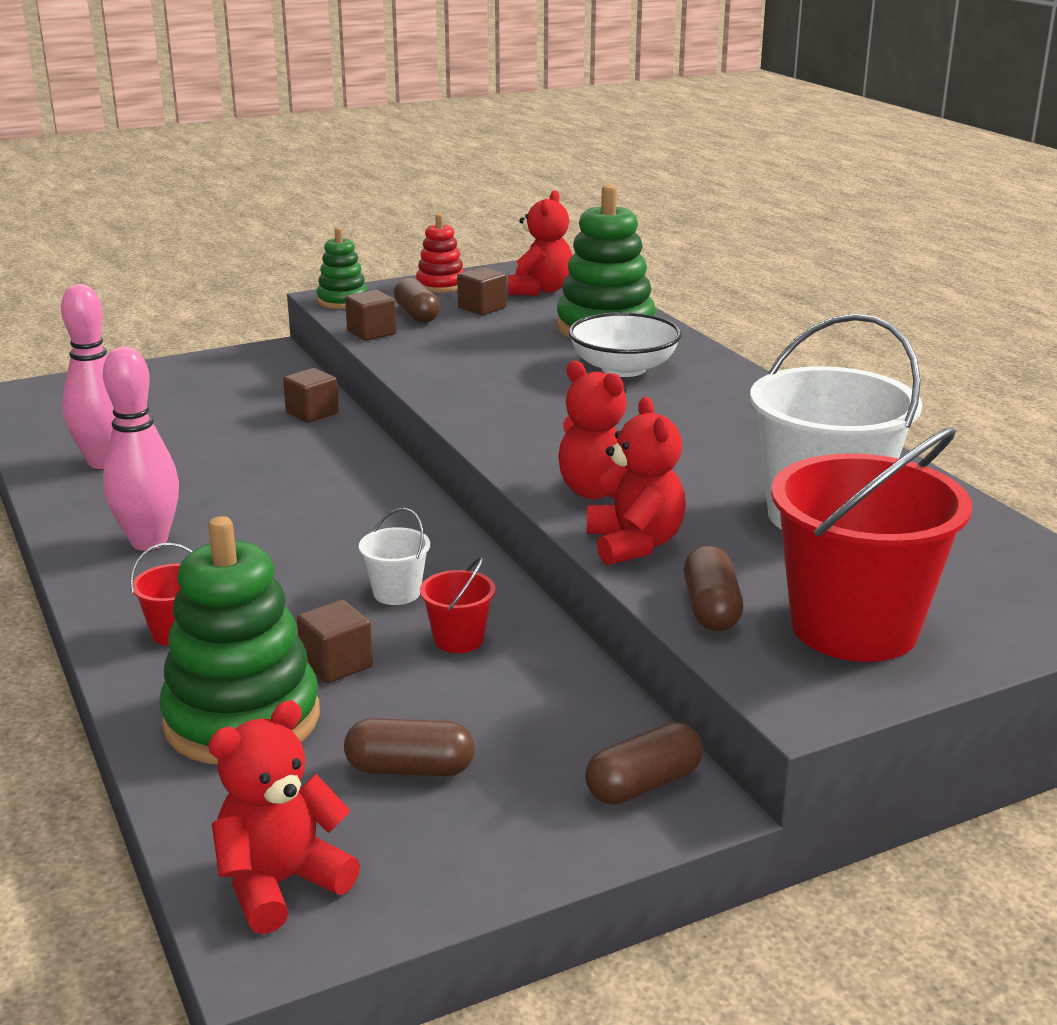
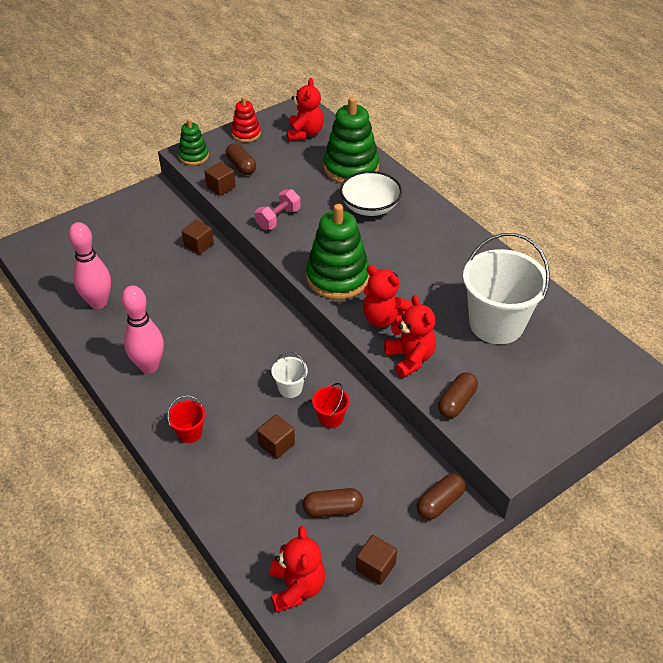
camera: 10 degrees left, 20 degrees up
green stacking toy [159,516,320,765] -> green stacking toy moved to [306,204,369,299]
red teddy bear [209,700,360,934] -> red teddy bear turned 135 degrees clockwise [270,526,325,613]
brown cube [457,267,507,315] -> brown cube moved to [356,535,397,585]
brown capsule [684,546,743,631] -> brown capsule turned 45 degrees clockwise [438,372,478,418]
red bucket [771,427,972,662] -> none
none -> pink dumbbell [255,189,301,230]

